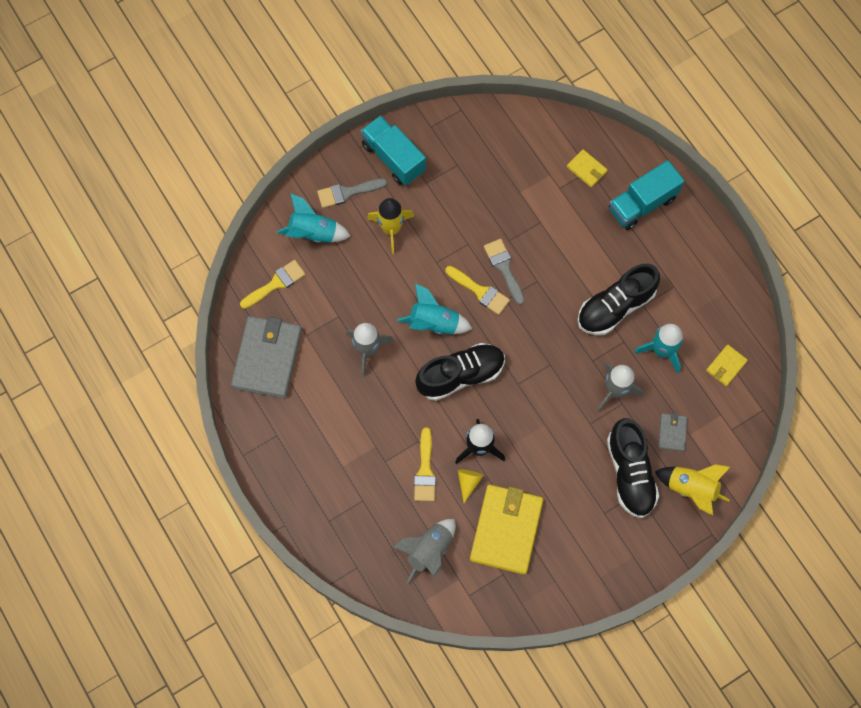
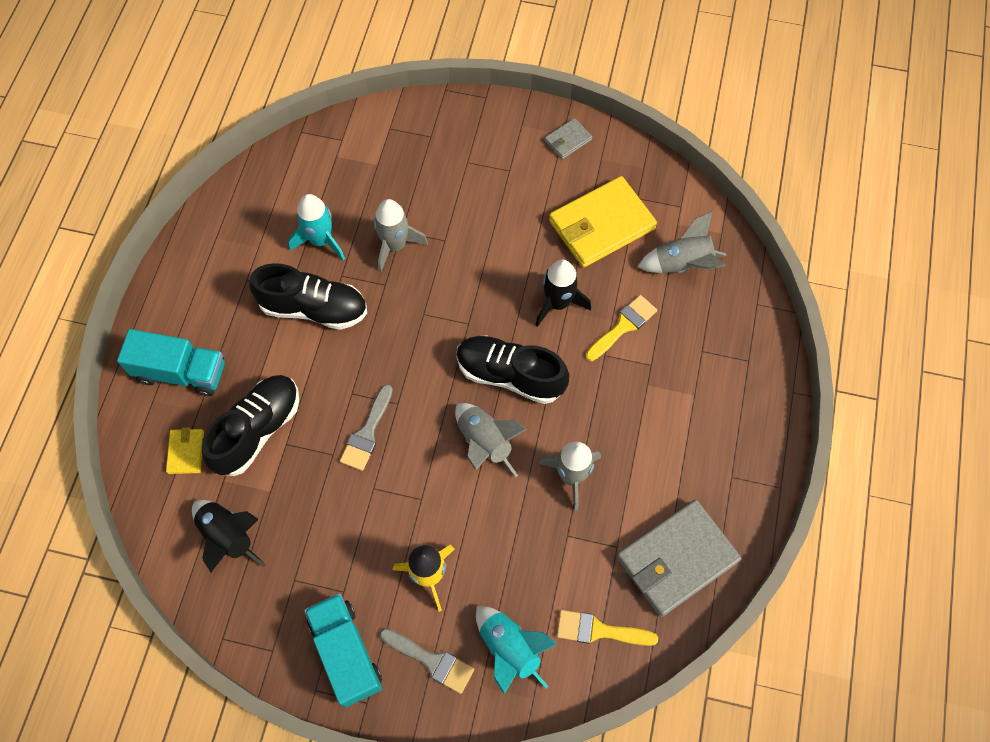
camera: 135 degrees left, 5 degrees down
turquoise truck [361,115,426,185] -> turquoise truck turned 150 degrees clockwise [304,593,382,708]
turquoise rocket [397,283,473,334] -> grey rocket [455,403,527,477]
yellow brush [445,266,510,315] -> none
yellow cone [458,469,483,503] -> none
black shoe [607,418,659,518] -> black shoe moved to [202,375,299,476]
yellow rocket [655,464,730,515] -> none
grey wallet [658,413,688,451] -> grey wallet moved to [544,118,592,159]
yellow wallet [706,345,748,386] -> none
none -> black rocket [192,500,265,572]

